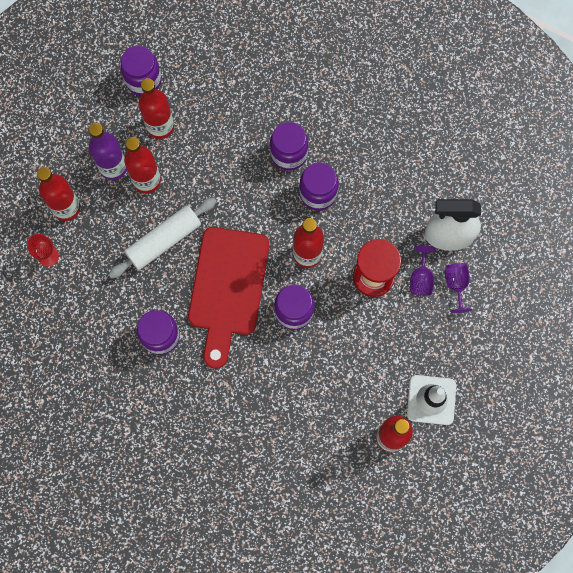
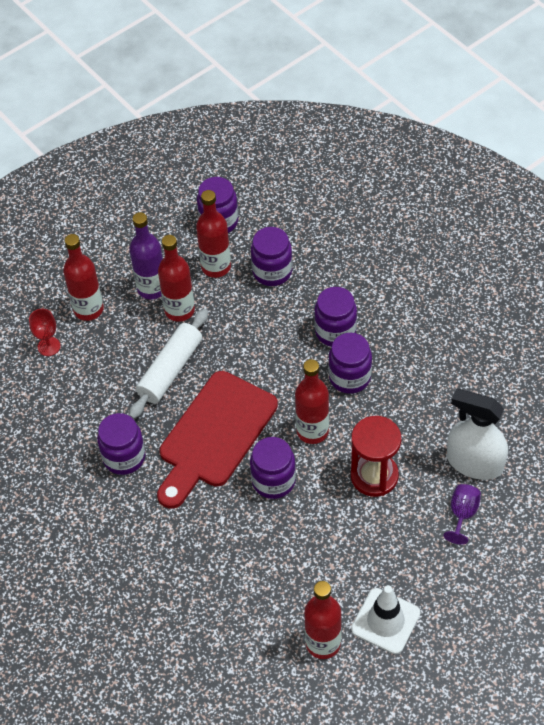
camera: 25 degrees right, 20 degrees down
white rolling pin [108,197,217,279] -> white rolling pin turned 45 degrees counterclockwise [129,309,208,419]
purple goblet [410,245,435,296] -> none
none -> purple jar [251,227,293,286]

